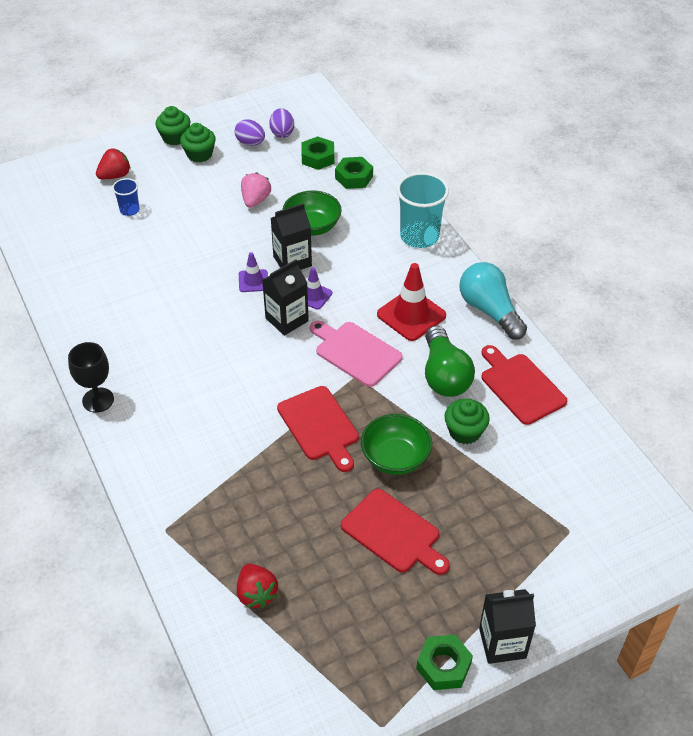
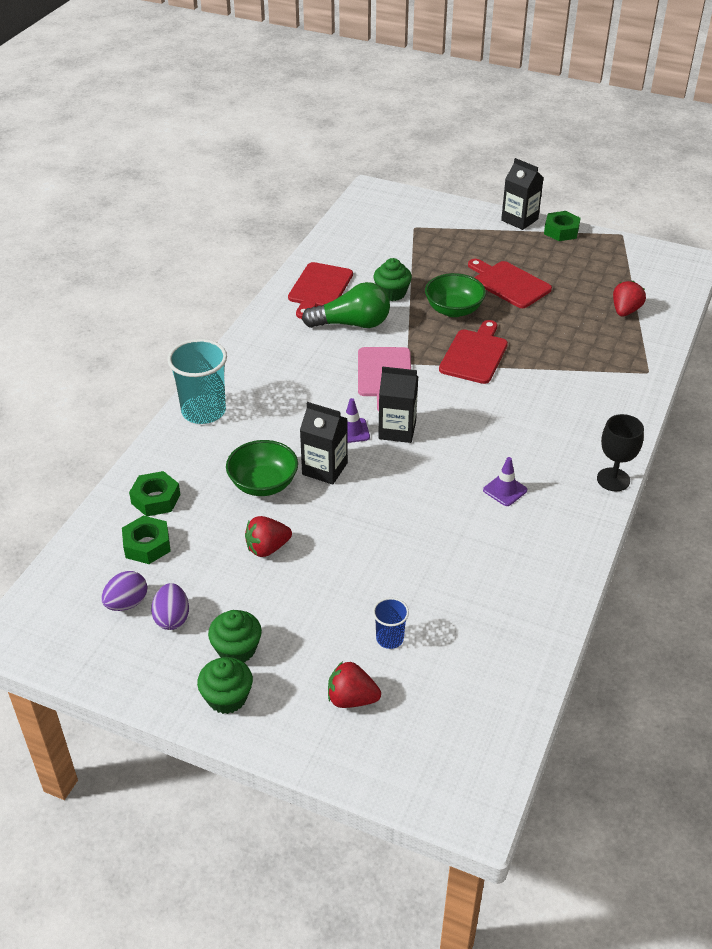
camera: 130 degrees left, 5 degrees down
purple traffic cone [239,252,268,292] -> purple traffic cone moved to [483,457,527,506]
pink strawberry [241,172,271,208] -> red strawberry [245,516,292,557]
red cutting board [341,489,450,575] -> red cutting board turned 45 degrees counterclockwise [468,259,552,308]
red traffic cone [377,263,446,341] -> none
green light bulb [425,325,475,397] -> green light bulb turned 45 degrees clockwise [302,282,390,328]
turquoise light bulb [460,262,527,340] -> none

